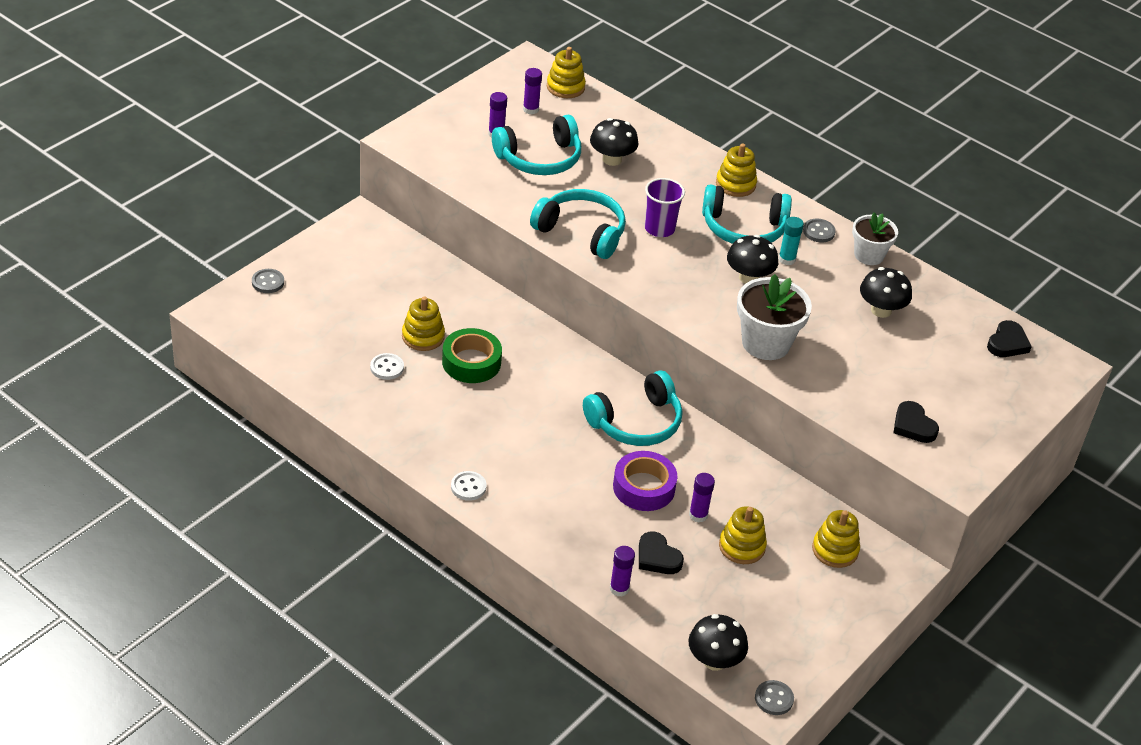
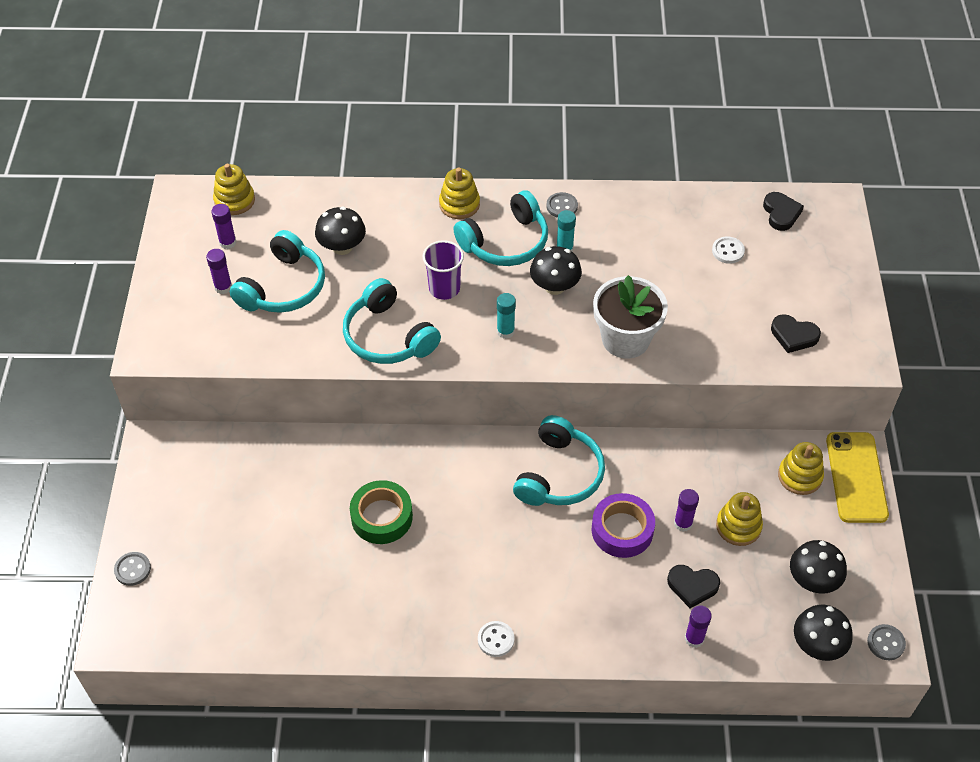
camera: 35 degrees left, 10 degrees up
white button [370,353,404,380] -> white button moved to [712,237,745,264]
yellow stacking toy [402,296,445,351] -> none
turquoise headphones [530,189,626,259] -> turquoise headphones turned 120 degrees counterclockwise [343,278,441,364]
white flower pot [852,212,898,265] -> none
black mushroom [860,267,912,318] -> black mushroom moved to [790,540,847,594]
none -> turquoise glue stick [497,293,516,339]
none -> yellow phone [826,432,889,523]

